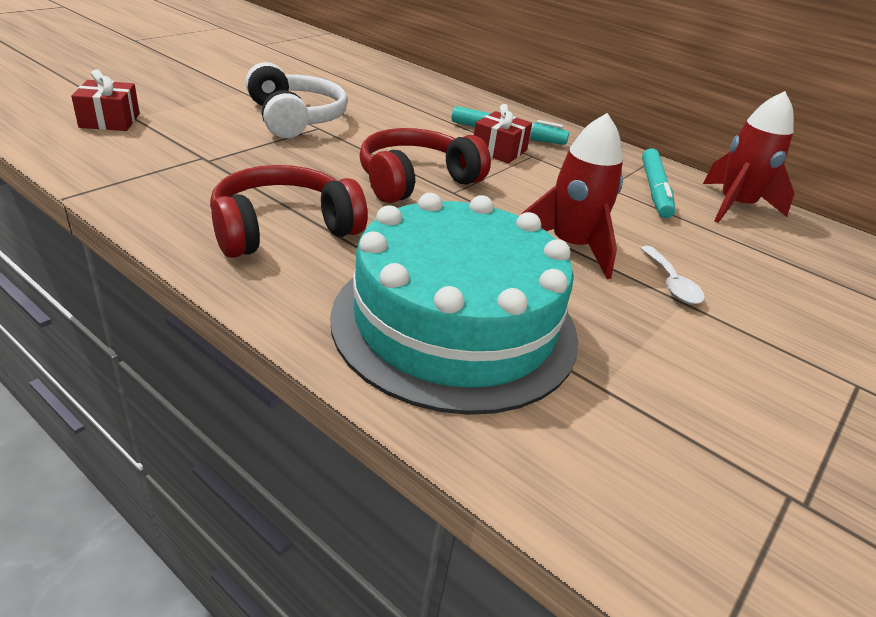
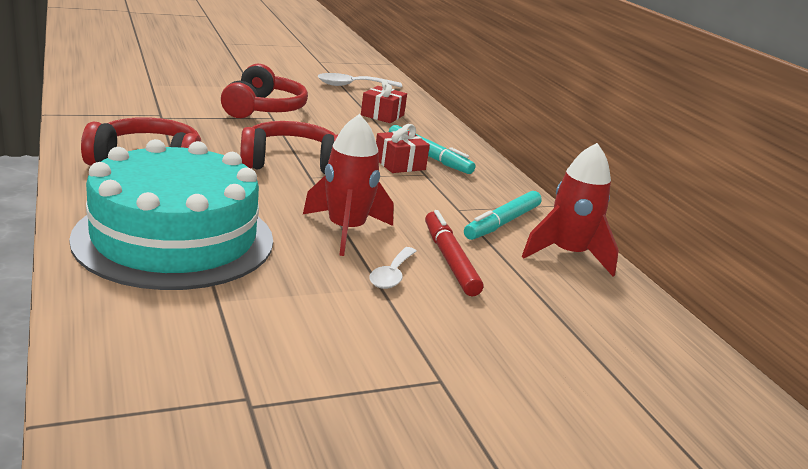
camera: 30 degrees right, 10 degrees down
red gift [71,69,140,131] -> red gift moved to [361,79,407,123]
white headphones [246,62,348,138] -> red headphones [221,64,308,118]
none -> white spoon [318,73,402,88]
none -> red marker [425,210,483,296]

